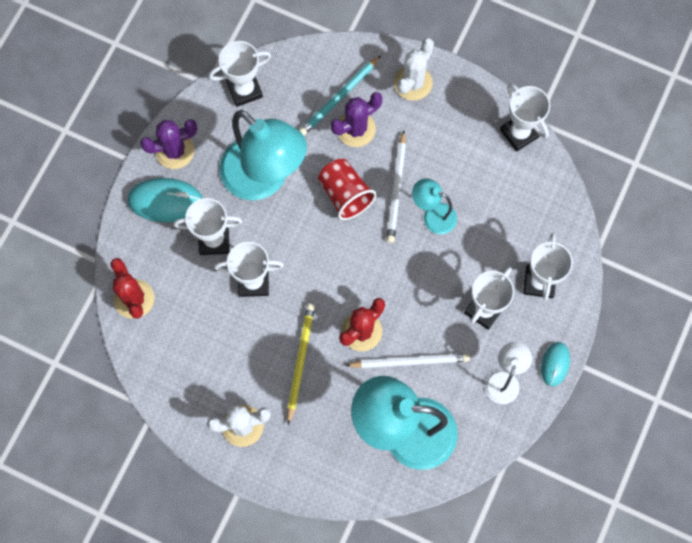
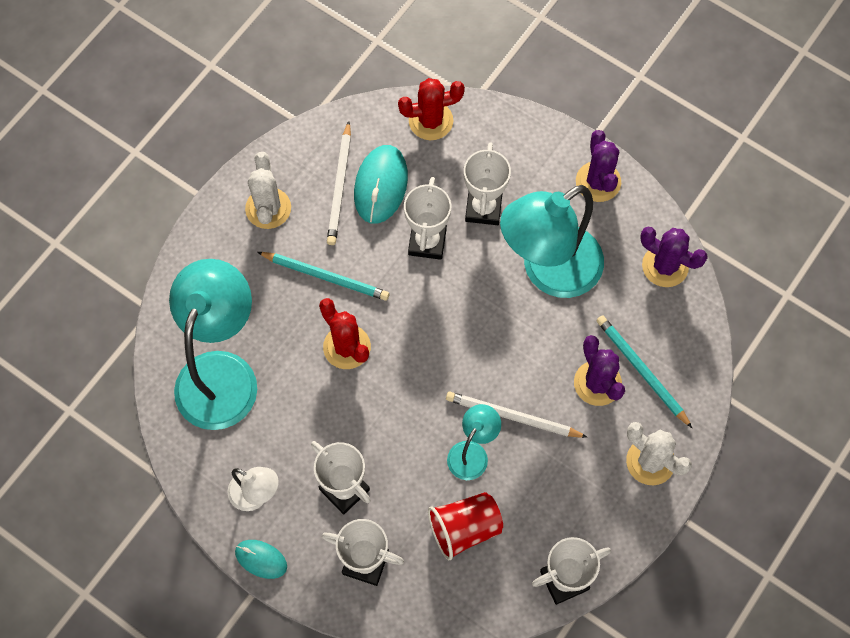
camera: 100 degrees right, 5 degrees down
turquoise mouse [127,178,203,222] -> turquoise mouse moved to [354,145,408,224]
white trophy [209,41,271,107] -> purple cactus [640,227,708,287]
yellow pencil [287,304,315,425] -> turquoise pencil [257,252,389,301]
red cup [318,159,376,220] -> red cup moved to [428,492,503,560]
white pencil [345,353,470,368] -> white pencil moved to [327,121,351,245]

